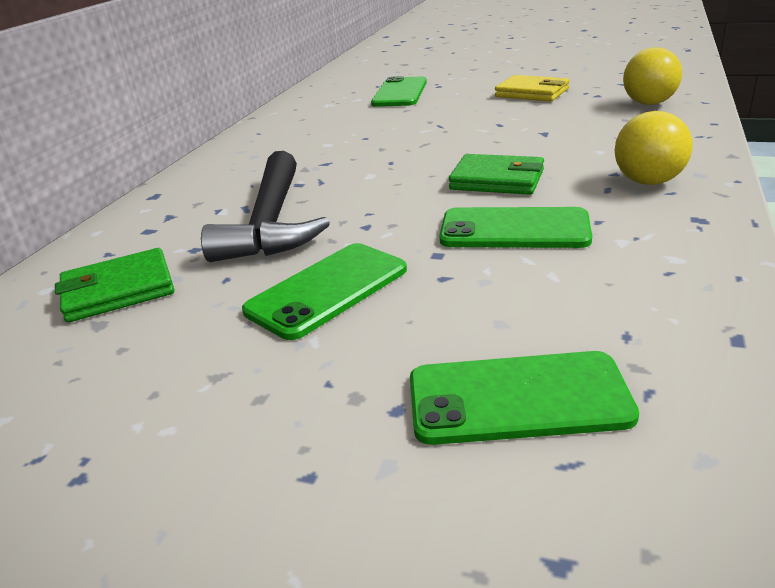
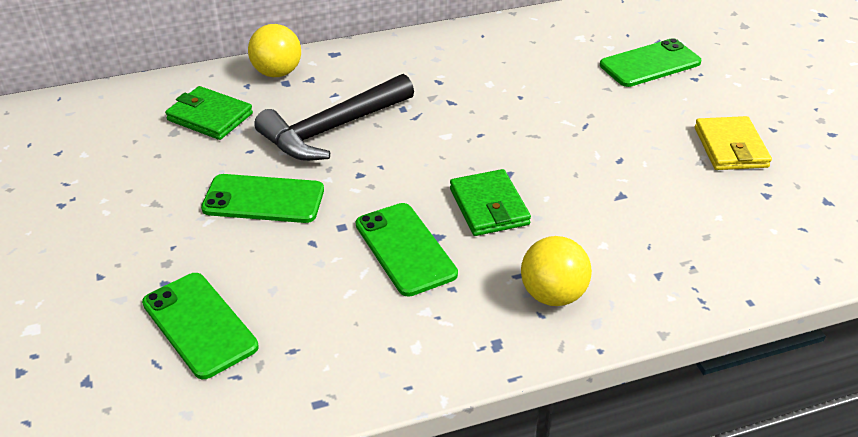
camera: 50 degrees right, 10 degrees up
yellow ball [623,47,682,105] -> yellow ball moved to [248,24,301,77]

